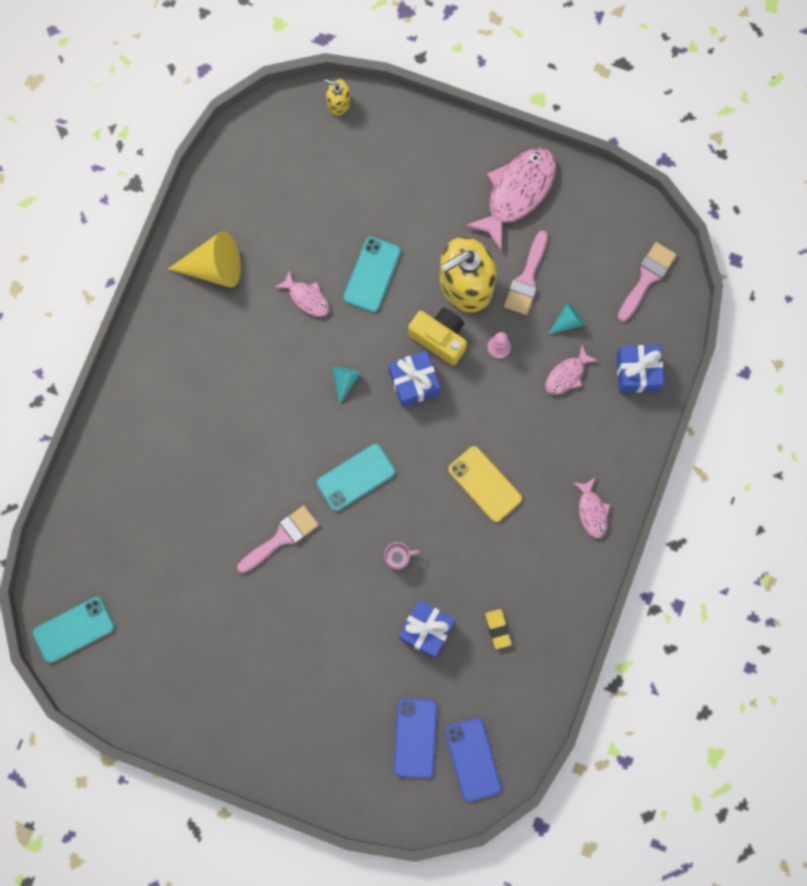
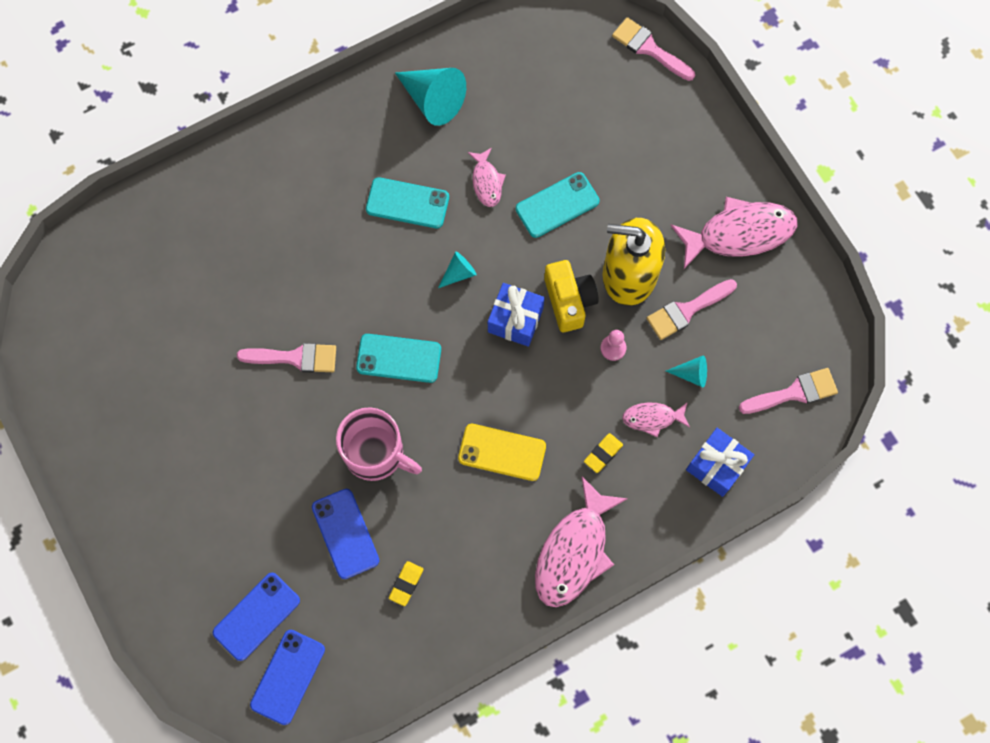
camera: 40 degrees right, 5 degrees down
turquoise phone [32,597,115,663] -> turquoise phone moved to [366,177,449,228]
yellow cone [168,231,241,287] -> turquoise cone [395,68,466,126]
yellow soap dispenser [324,79,350,116] -> pink brush [612,17,695,81]
pink mug [384,542,420,570] -> pink mug [336,407,422,481], size x2.21
blue gift [399,600,455,658] -> blue phone [312,489,380,579]
yellow phone [448,446,522,522] -> yellow phone turned 75 degrees counterclockwise [458,424,546,481]
pink fish [572,478,610,538] -> pink fish [535,476,628,607], size x1.93
none -> yellow eraser [584,433,623,473]

